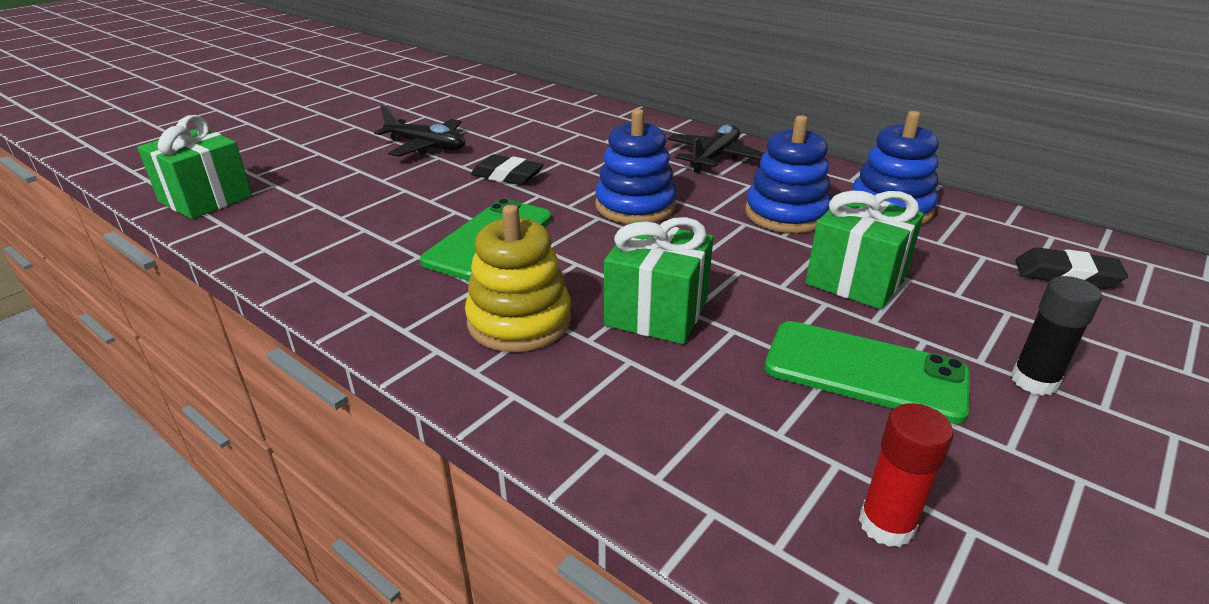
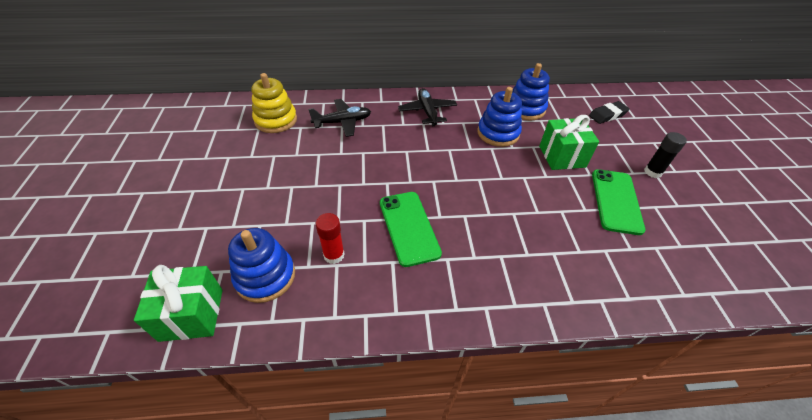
camera: 45 degrees left, 15 degrees up
black plane [374,105,465,157] -> black plane moved to [308,99,371,137]
yellow stacking toy [465,204,572,352] -> yellow stacking toy moved to [251,73,297,133]
black eraser [471,155,544,185] -> none
blue stacking toy [595,109,677,224] -> blue stacking toy moved to [228,228,295,303]
green gift [604,217,713,344] -> none
green phone [765,321,970,424] -> green phone turned 60 degrees counterclockwise [592,169,646,235]
red glue stick [859,403,954,547] -> red glue stick moved to [315,213,345,264]

